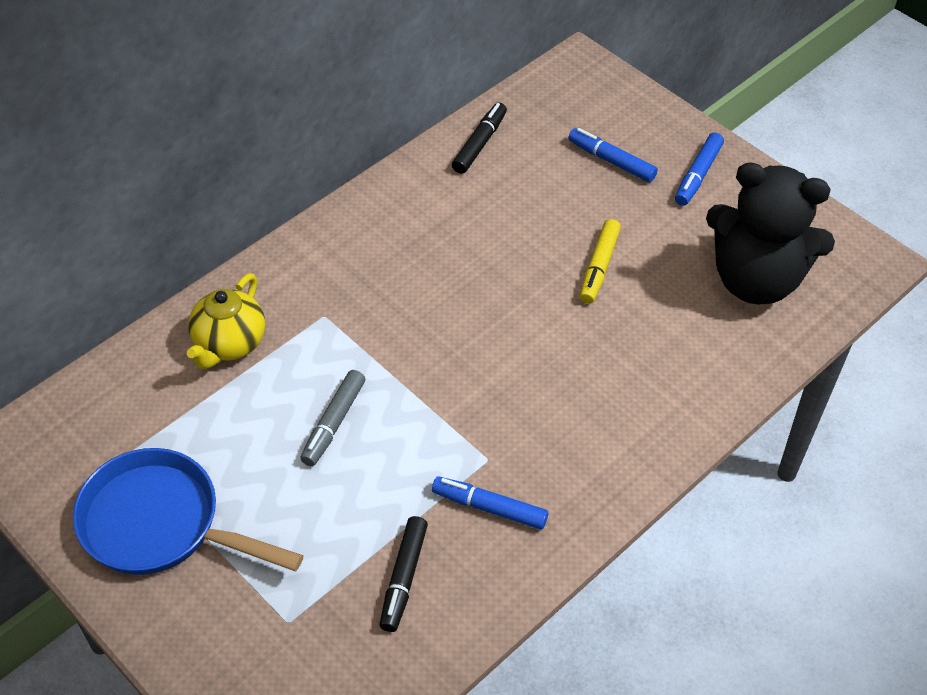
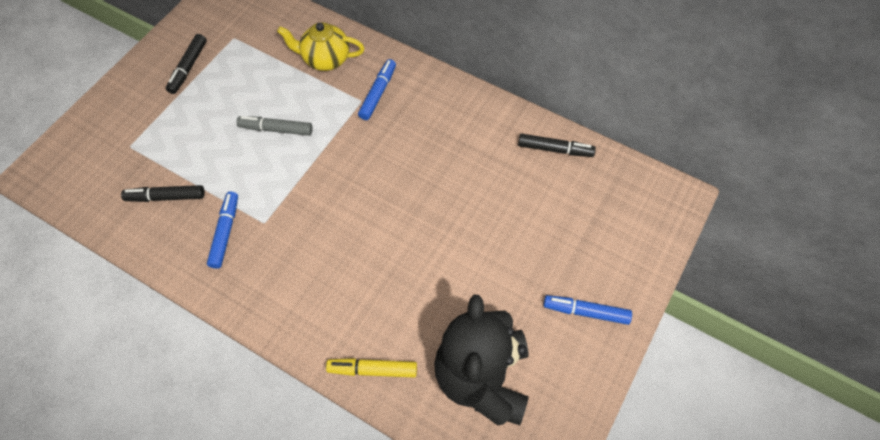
camera: 75 degrees right, 10 degrees up
blue pan [73,448,304,575] -> black marker [166,34,207,94]
blue marker [568,128,658,182] -> blue marker moved to [358,59,396,120]
yellow marker [580,219,621,304] -> yellow marker moved to [326,358,417,378]

